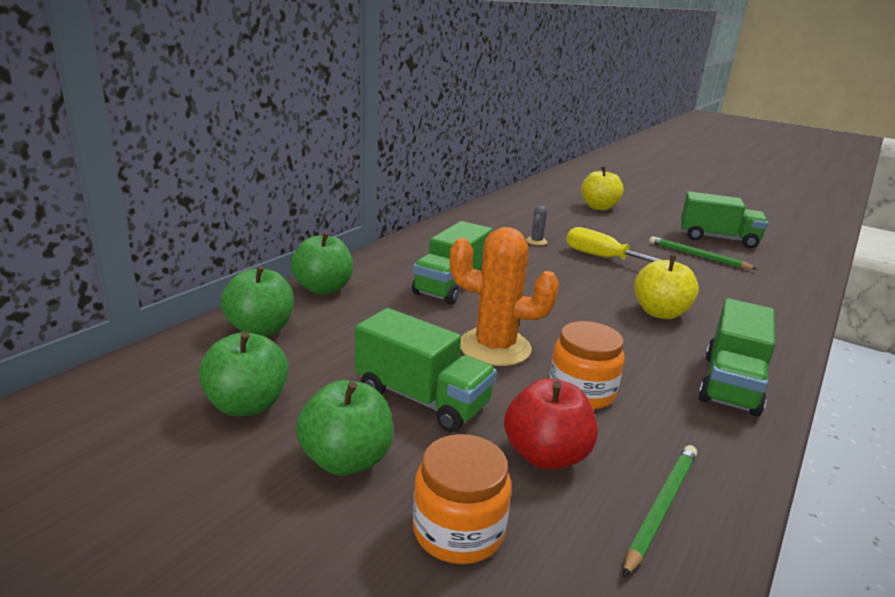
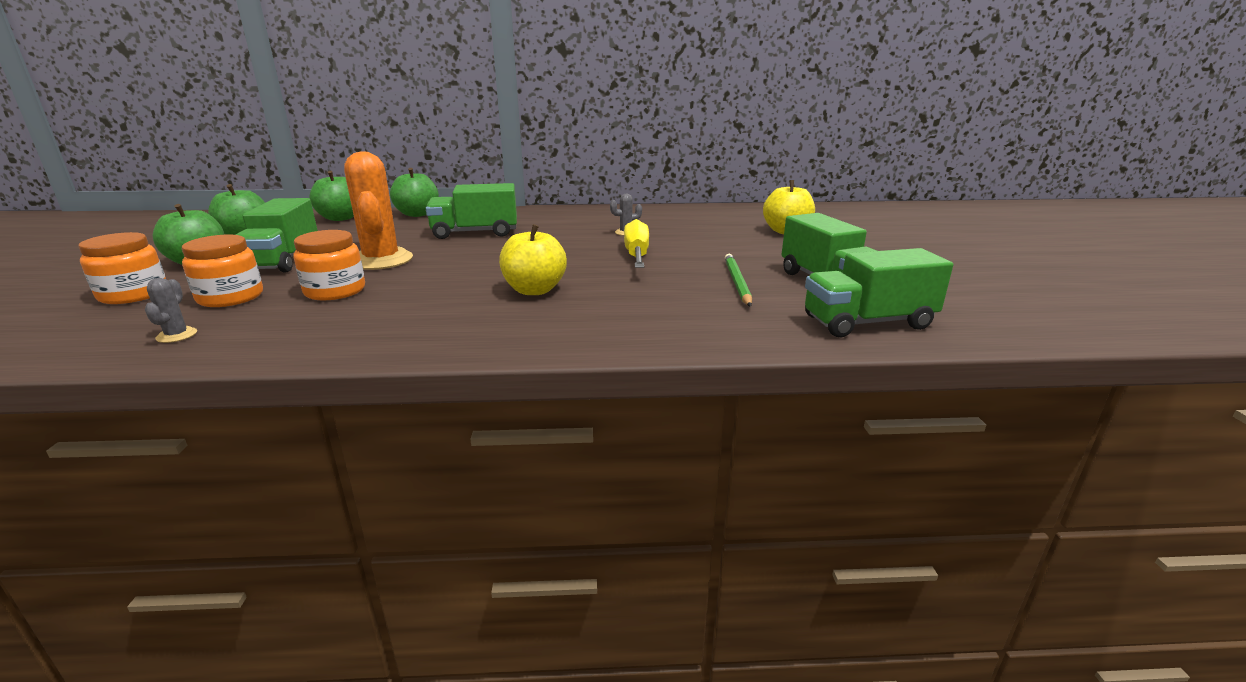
camera: 55 degrees right, 0 degrees up
red apple [504,378,598,470] -> orange jar [182,235,263,307]
green pencil [623,445,697,578] -> grey cactus [145,278,197,343]
green truck [699,298,775,417] -> green truck moved to [805,248,953,337]

